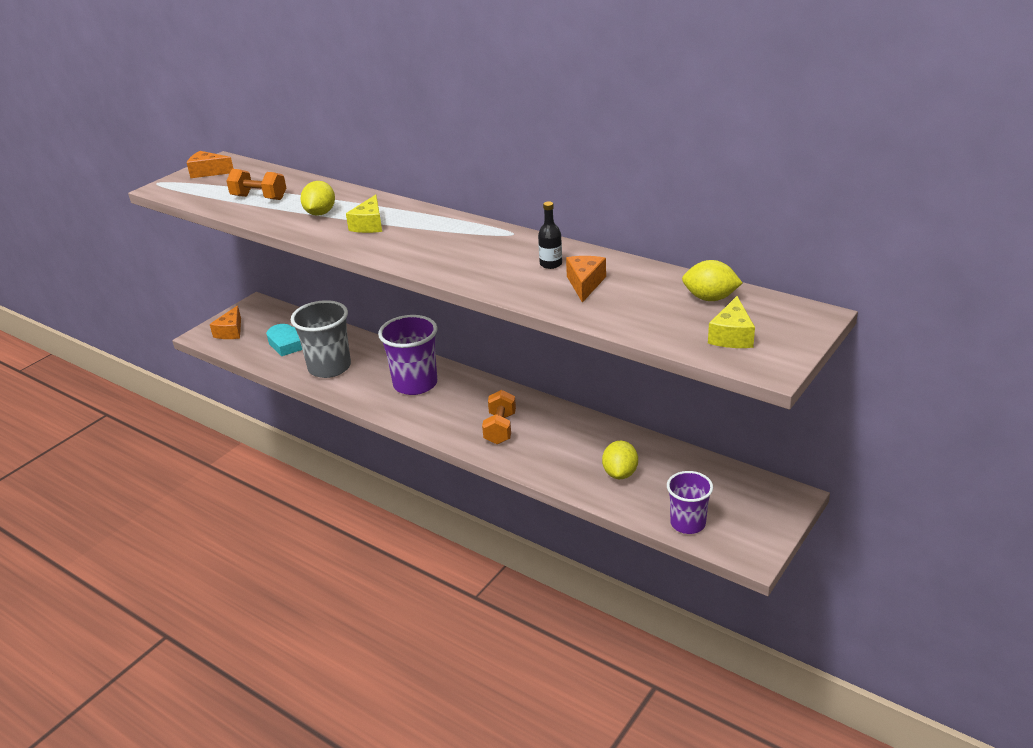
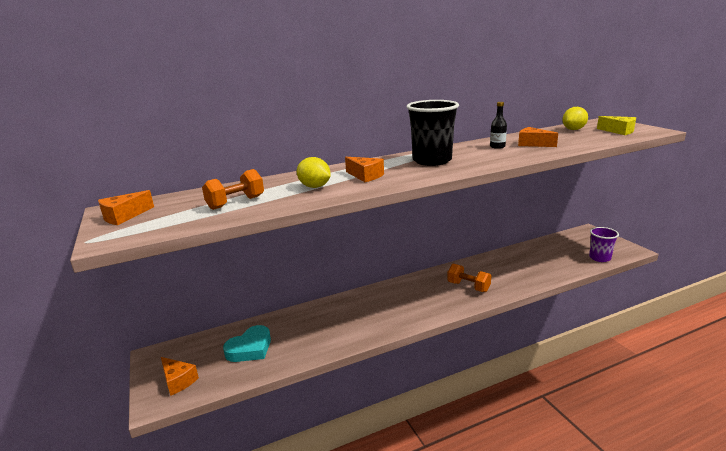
camera: 60 degrees left, 10 degrees down
grey cup [291,300,351,378] -> none
yellow cheese [346,195,382,233] -> orange cheese [345,157,384,182]
purple cup [378,315,437,395] -> none
yellow lemon [602,441,638,479] -> none
none -> black cup [406,100,459,166]

